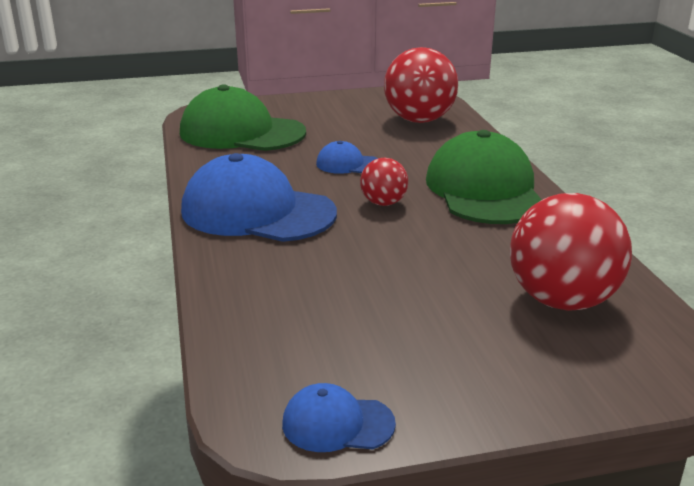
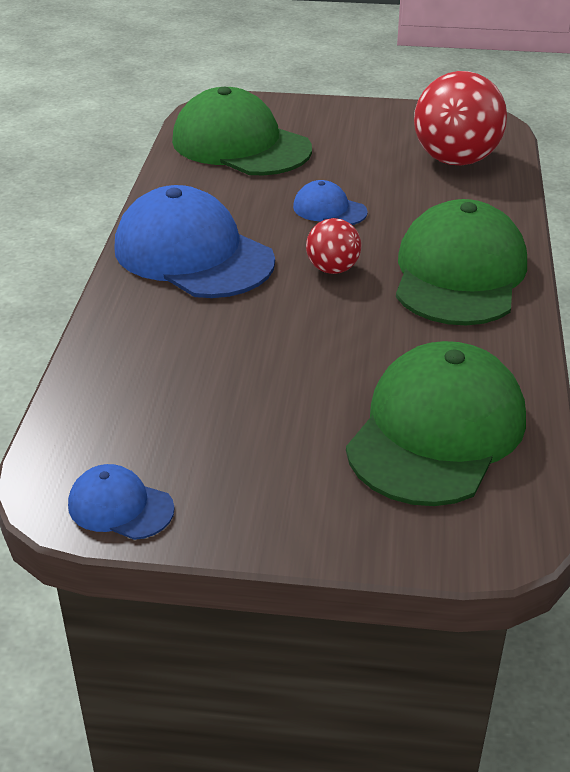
camera: 20 degrees right, 10 degrees up
red ball [510,193,632,311] -> green cap [346,341,526,506]

